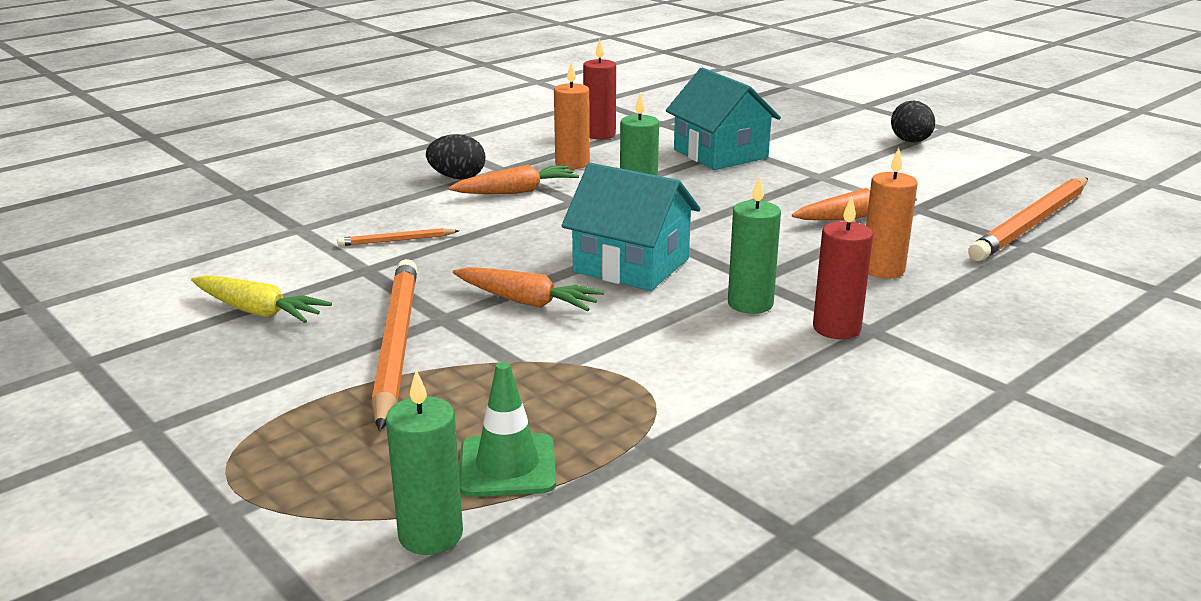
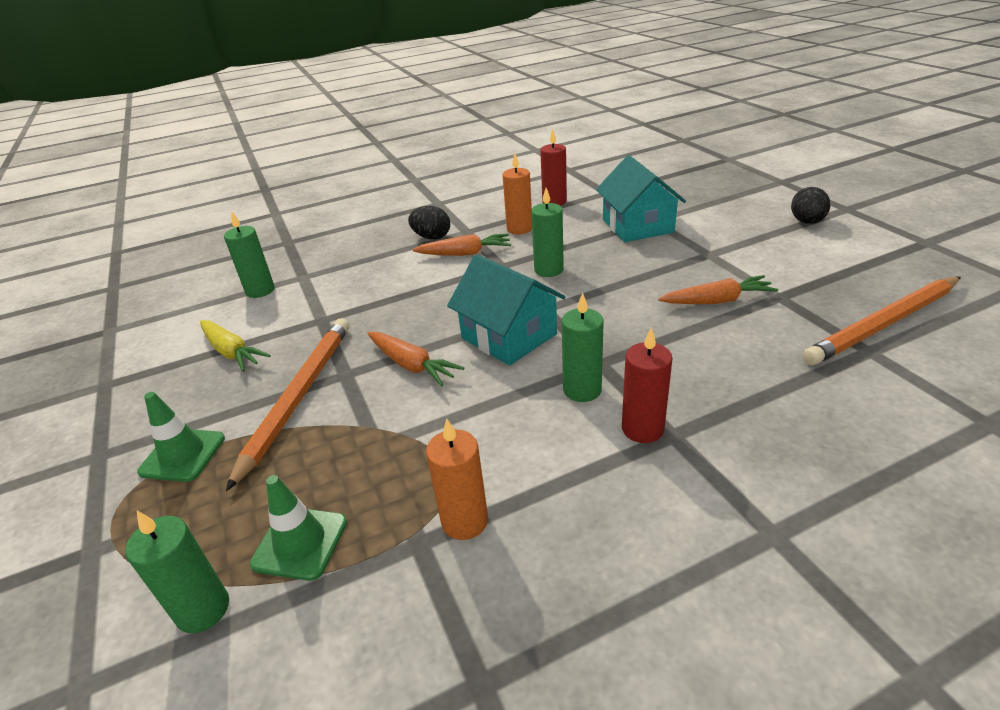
camera: 20 degrees right, 10 degrees up
orange pencil [337,228,459,246] -> none
orange candle [866,148,917,279] -> orange candle moved to [426,418,488,540]
none -> green traffic cone [137,392,225,482]
none -> green candle [224,211,275,298]

